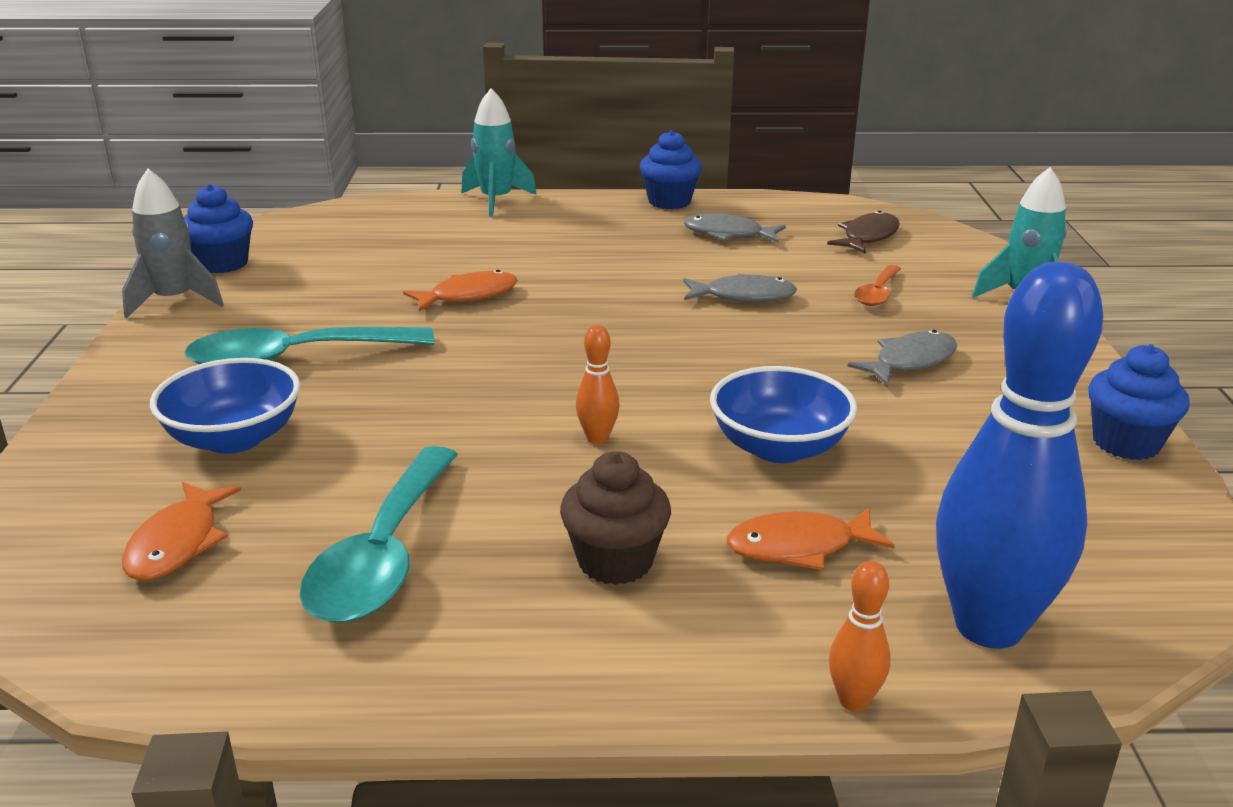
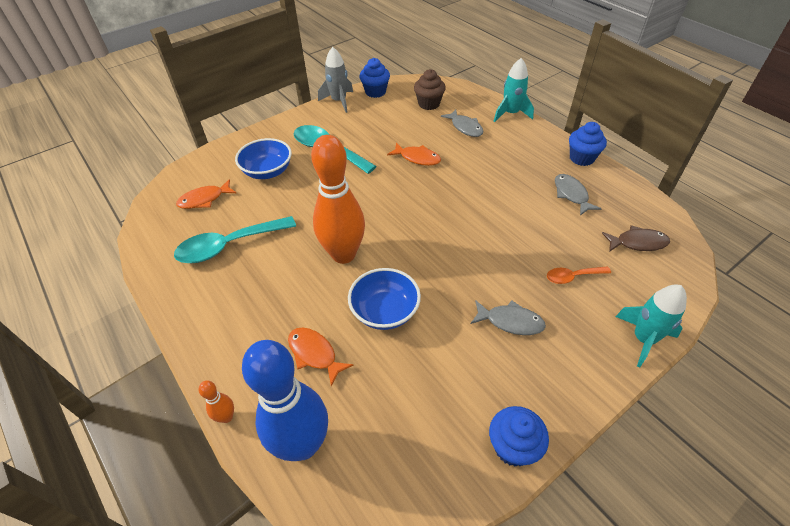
camera: 55 degrees right, 20 degrees up
brown cupcake [560,451,671,585] -> brown cupcake moved to [414,69,446,110]
orange bowling pin [576,325,620,444] -> orange bowling pin [311,135,365,264], size x2.47
grey fish [683,274,797,302] -> grey fish moved to [441,109,483,137]

